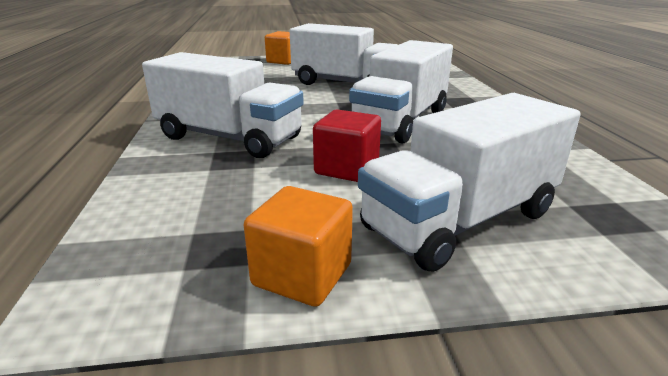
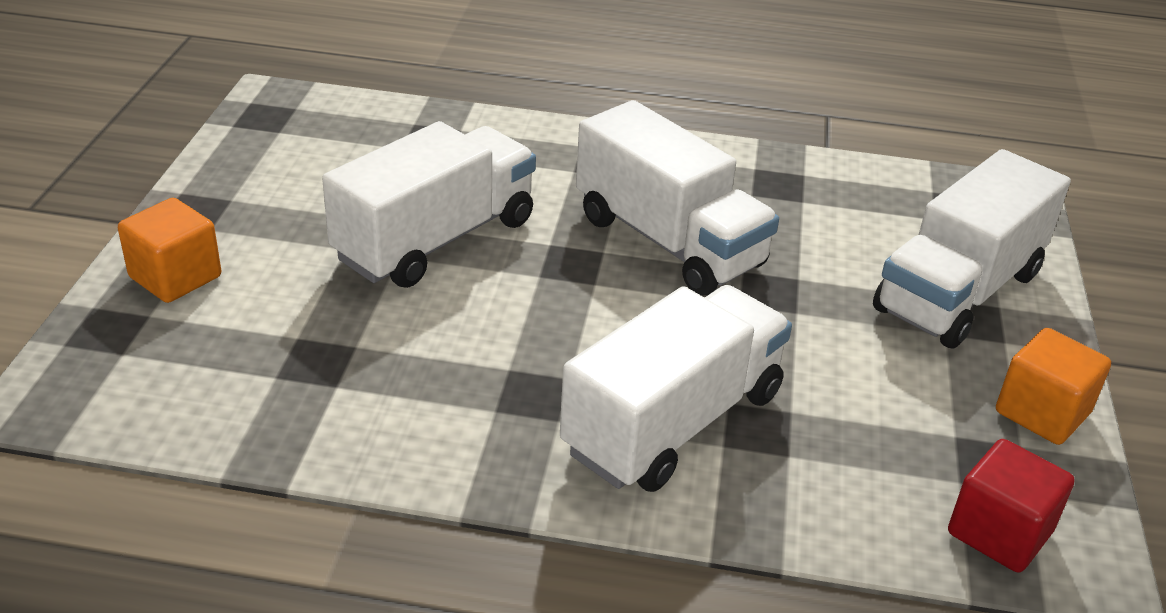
camera: 75 degrees left, 10 degrees up
red cube [313,109,381,182] -> red cube moved to [948,439,1075,573]
white truck [358,93,580,272] -> white truck turned 60 degrees clockwise [873,149,1071,349]

